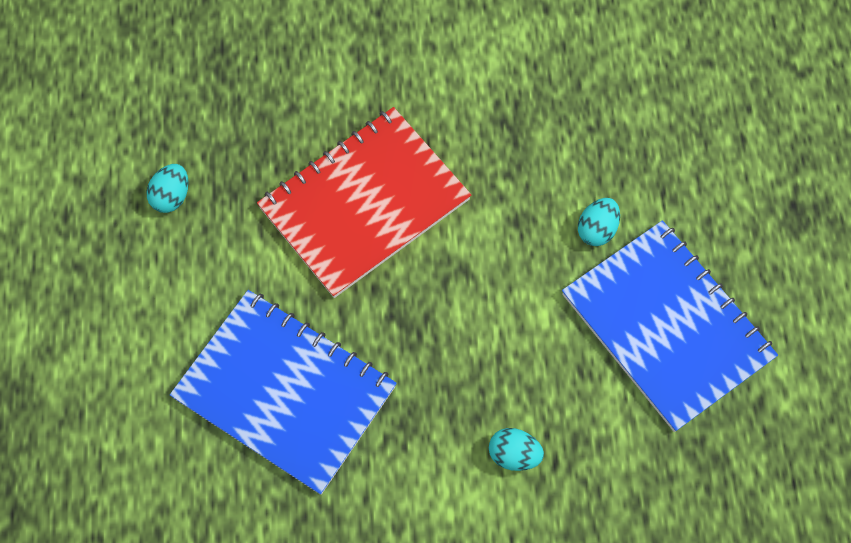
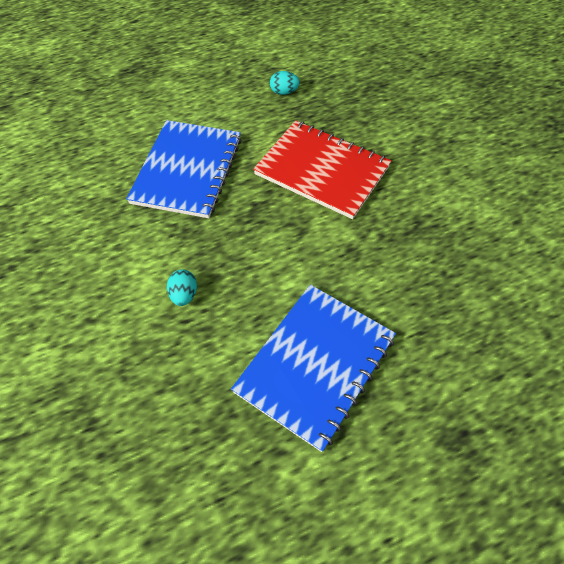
camera: 70 degrees right, 10 degrees down
turquoise egg [578,198,620,246] -> none

